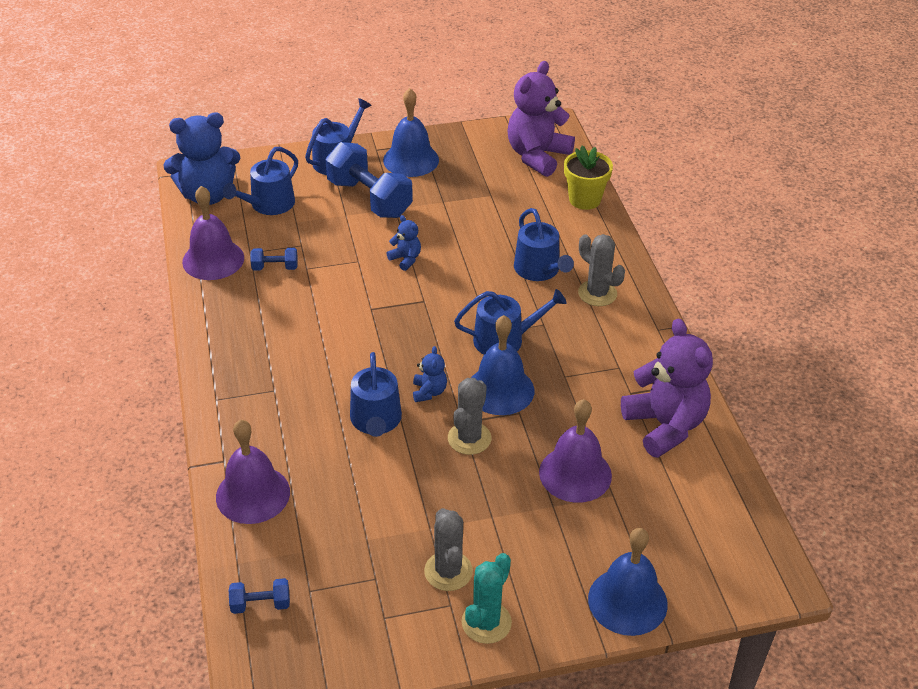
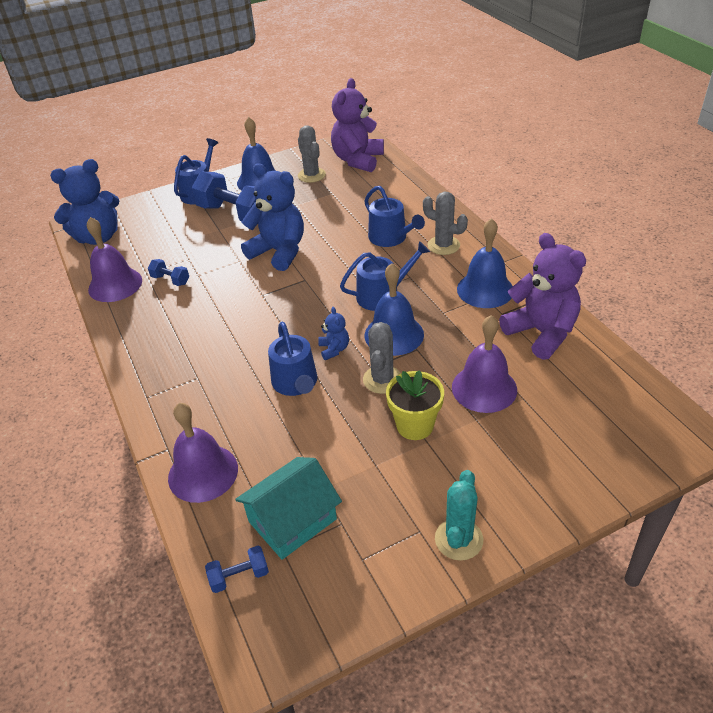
camera: 10 degrees left, 0 degrees up
blue watering can [223,147,298,215] -> none
blue dumbbell [250,248,298,271] -> blue dumbbell turned 45 degrees clockwise [148,259,189,286]
blue teddy bear [386,215,421,271] -> blue teddy bear [241,163,304,271], size x2.21
grey cactus [424,508,473,591] -> grey cactus moved to [298,125,326,183]
yellow flower pot [564,146,613,210] -> yellow flower pot moved to [386,370,444,440]
blue bell [588,528,668,636] -> blue bell moved to [457,218,513,308]
none -> turquoise house [235,457,342,560]

